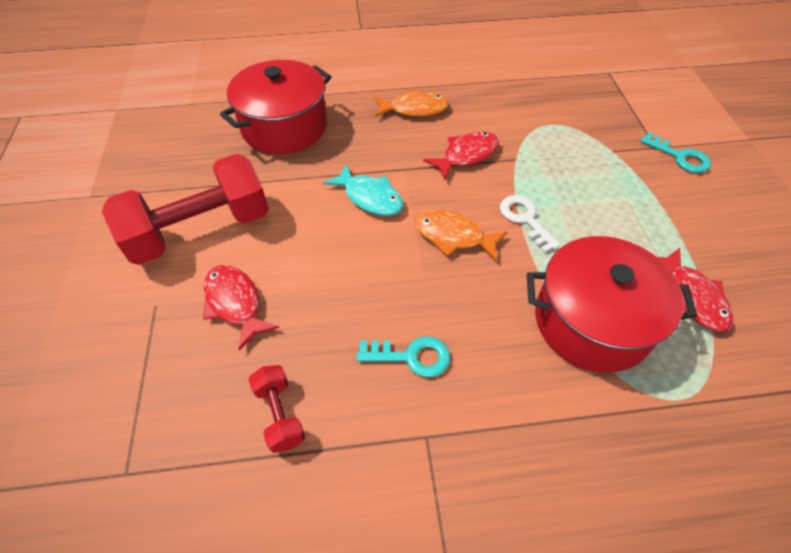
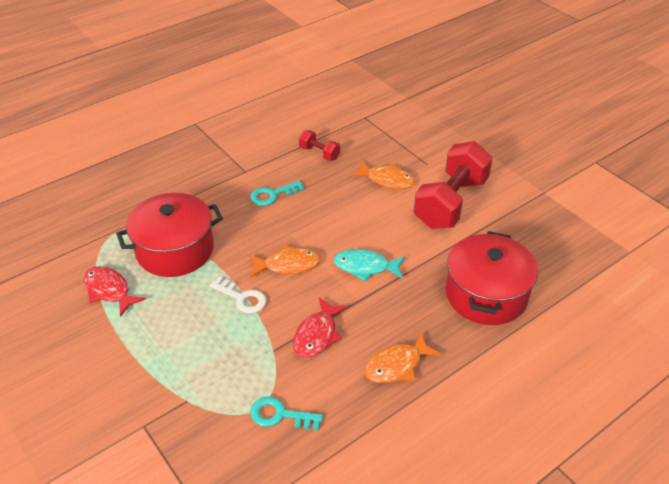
camera: 150 degrees right, 10 degrees down
red fish [203,265,279,351] -> orange fish [351,160,415,189]
turquoise key [640,132,711,173] -> turquoise key moved to [250,396,323,430]

